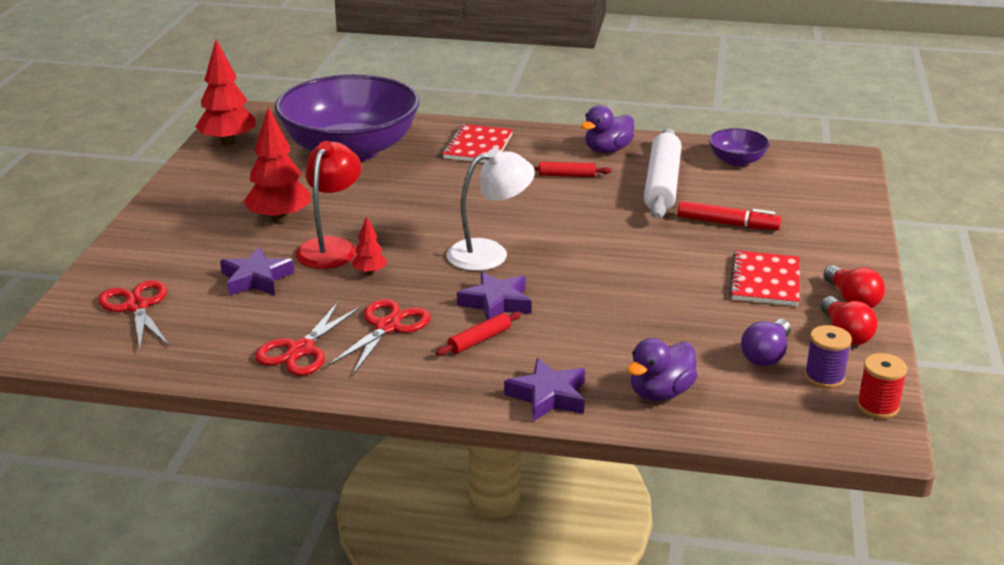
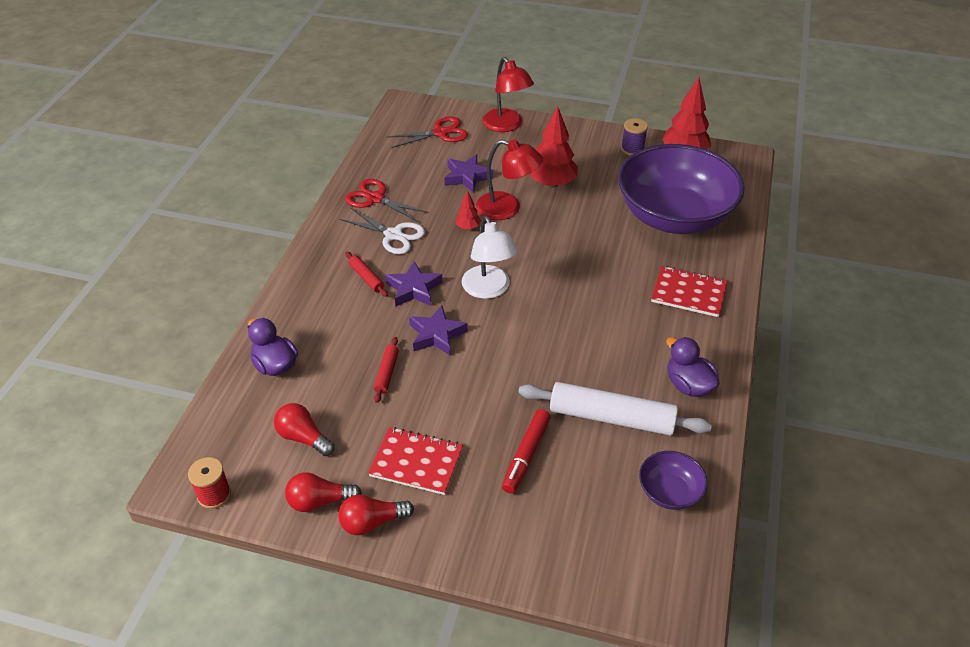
camera: 95 degrees right, 15 degrees up
red scissors [327,299,431,376] -> white scissors [339,207,425,254]
purple star [504,358,585,421] -> purple star moved to [409,305,468,355]
red rolling pin [533,162,611,177] -> red rolling pin moved to [374,337,399,403]
purple light bulb [741,319,791,366] -> red light bulb [274,403,335,456]
purple spool [805,325,852,389] -> purple spool moved to [621,118,648,156]
none -> red lamp [482,57,534,132]

